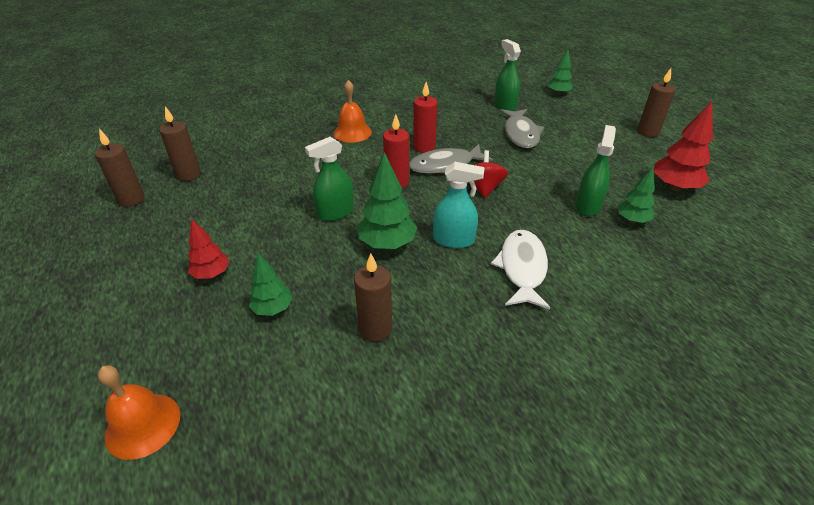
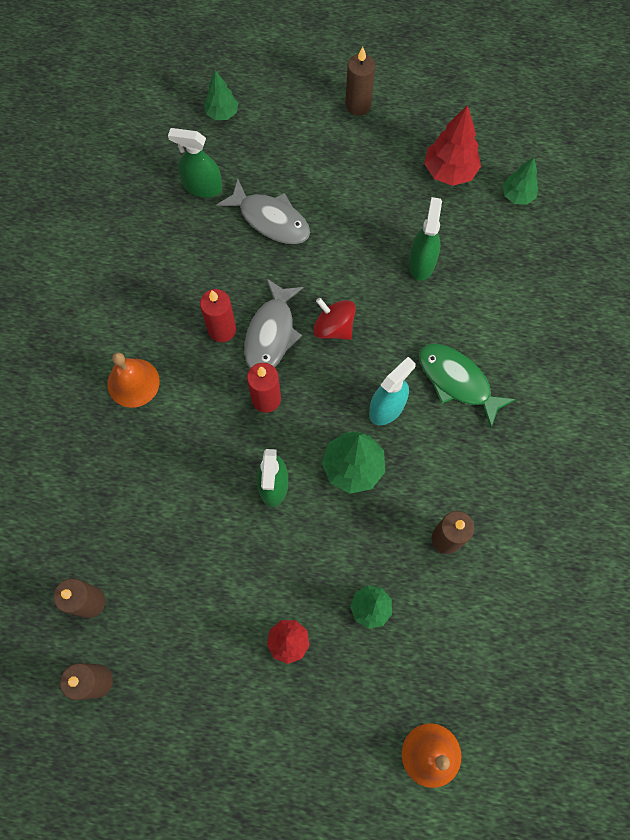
camera: 55 degrees left, 30 degrees up
white fish [491,230,550,310] -> green fish [419,344,516,428]
green spray bottle [576,125,616,216] -> green spray bottle turned 45 degrees clockwise [409,197,442,281]
green tree [617,167,655,223] -> green tree moved to [502,157,538,205]

